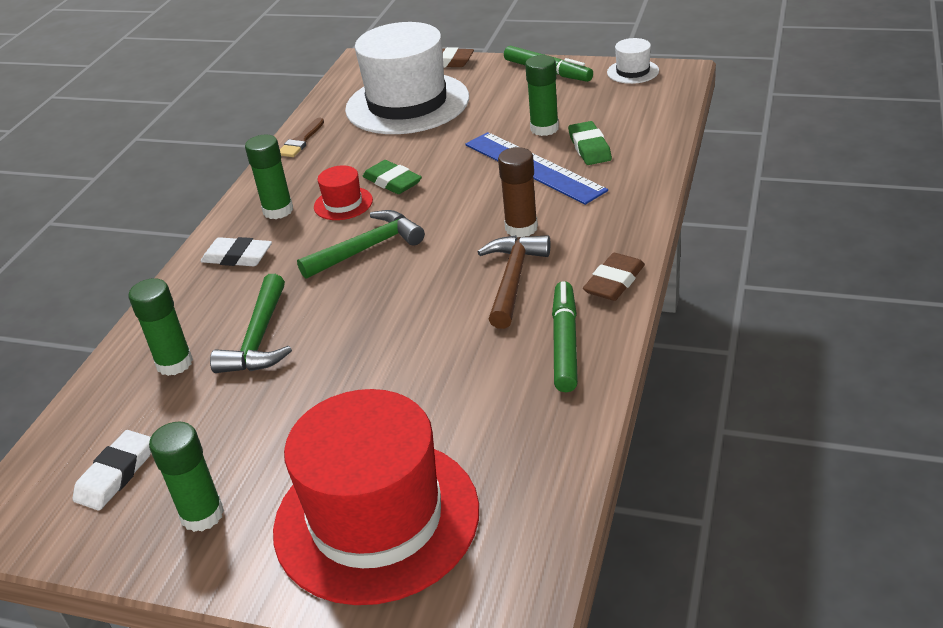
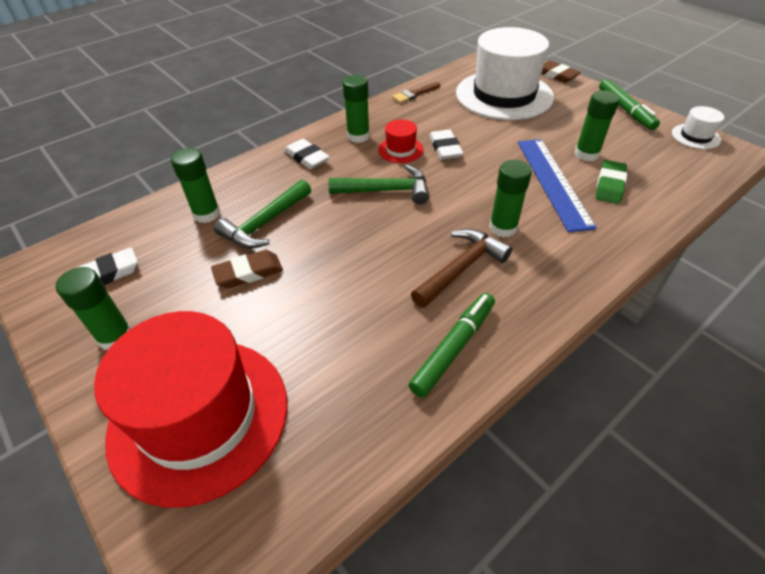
camera: 30 degrees right, 10 degrees up
green eraser [362,160,422,194] -> white eraser [429,130,463,160]
brown glue stick [498,147,538,237] -> green glue stick [489,160,532,238]
brown eraser [583,253,645,301] -> brown eraser moved to [211,250,283,288]

